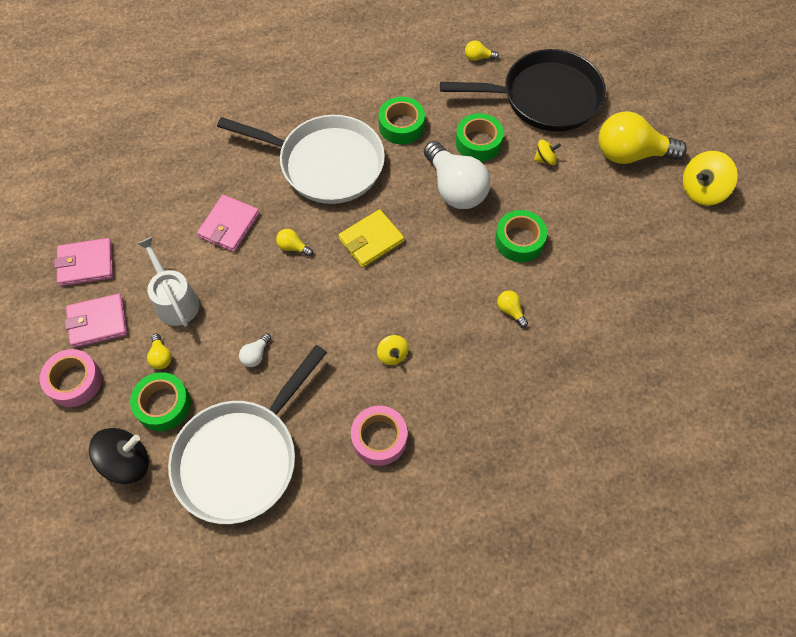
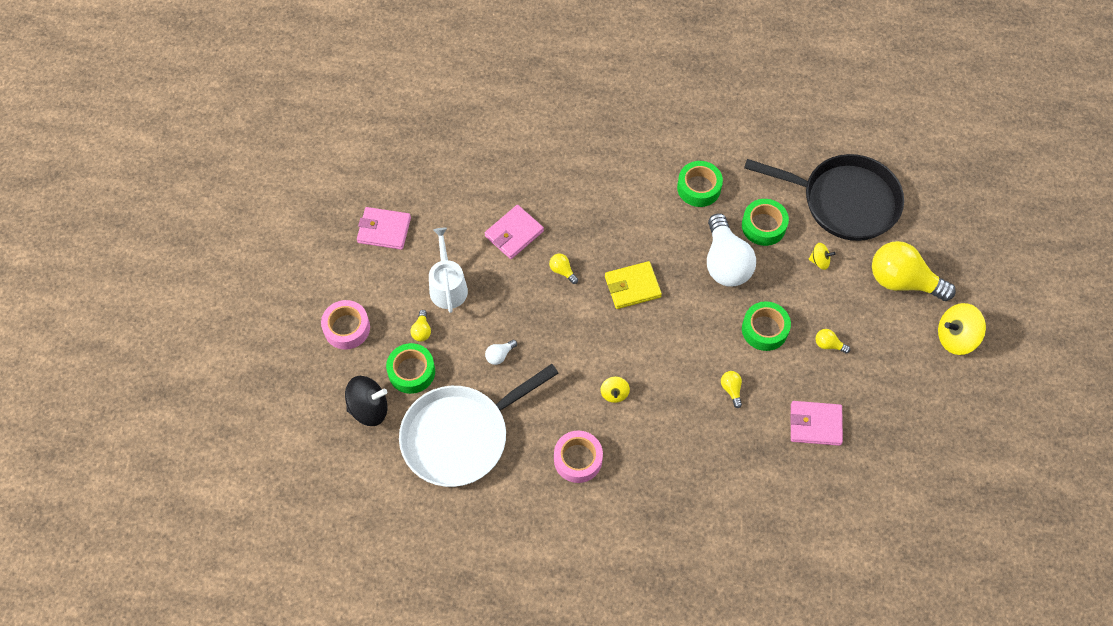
camera: 20 degrees right, 0 degrees up
pink wallet [65,294,127,348] -> pink wallet moved to [791,401,843,446]
white pan [217,115,385,204] -> none
yellow light bulb [465,40,499,61] -> yellow light bulb moved to [815,329,850,354]

